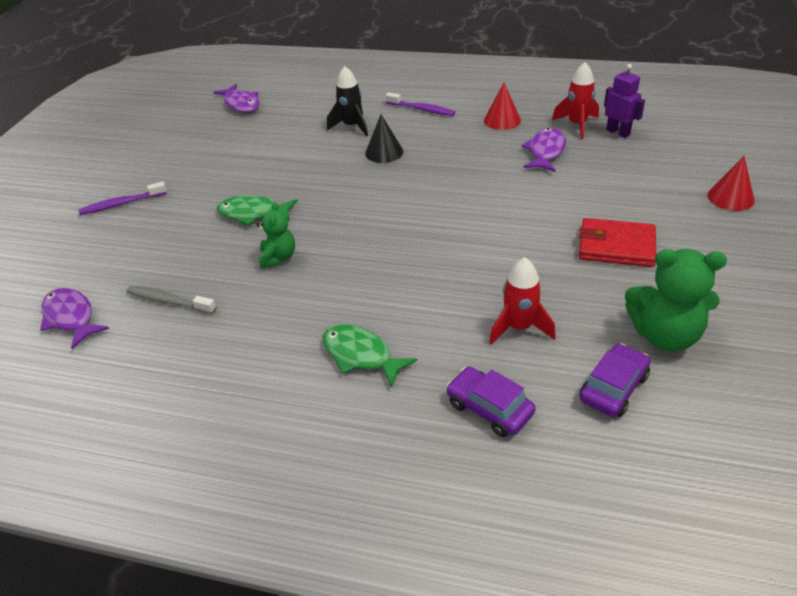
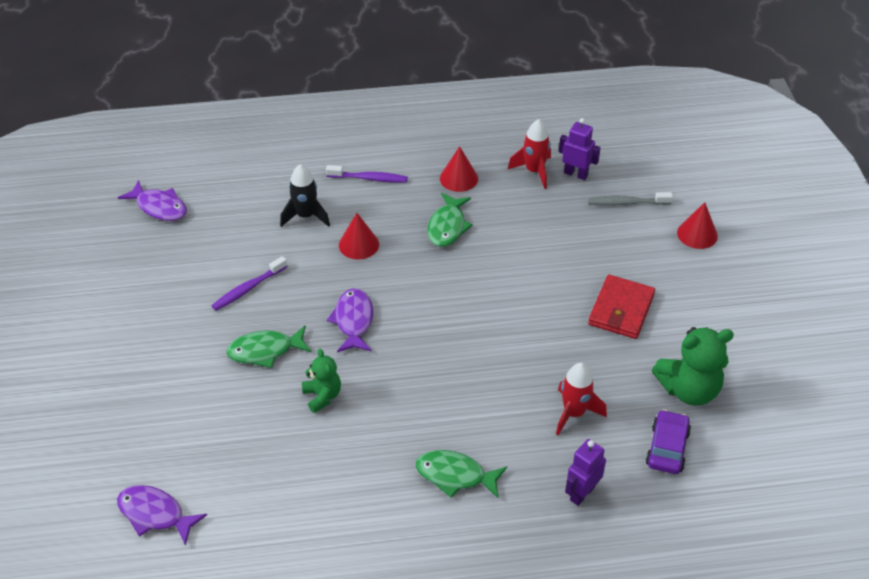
camera: 25 degrees left, 5 degrees up
purple toothbrush [79,182,167,215] -> purple toothbrush moved to [212,256,288,311]
grey toothbrush [126,286,216,314] -> grey toothbrush moved to [588,192,673,205]
black cone [365,115,403,163] -> red cone [339,213,379,259]
purple car [446,366,536,437] -> purple robot [565,439,606,506]
purple fish [521,128,566,172] -> purple fish moved to [327,288,373,352]
red wallet [579,218,656,267] -> red wallet turned 60 degrees counterclockwise [588,275,655,339]
none -> green fish [427,193,473,247]

